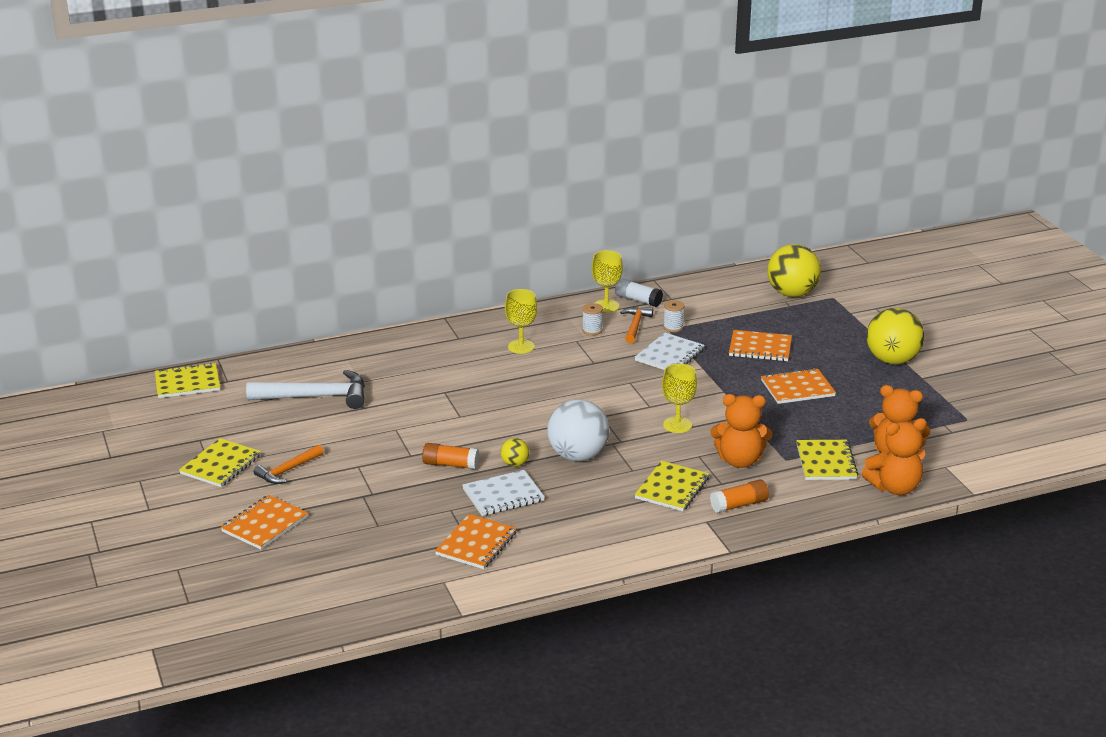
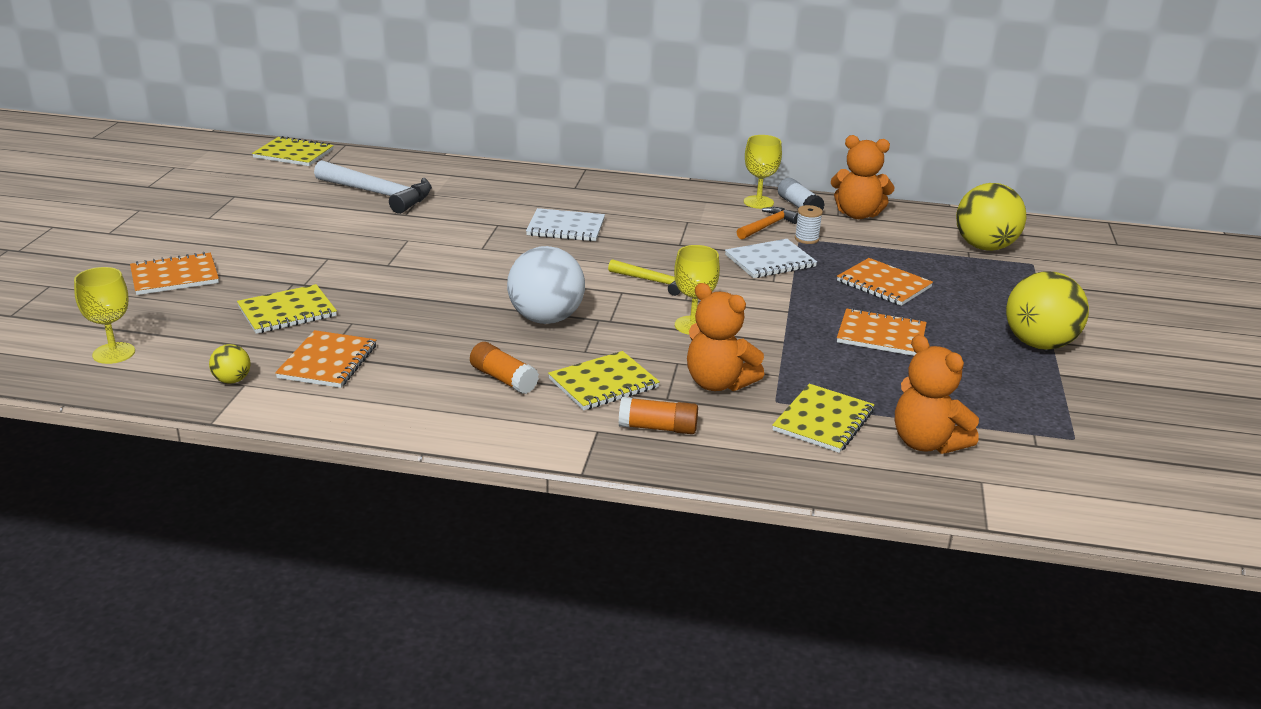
camera: 30 degrees right, 0 degrees up
yellow notebook [179,438,261,487] -> yellow notebook moved to [237,284,337,334]
orange hammer [254,445,324,484] -> none
orange glue stick [422,443,479,469] -> orange glue stick moved to [470,342,539,394]
orange notebook [435,514,517,569] -> orange notebook turned 45 degrees counterclockwise [275,330,376,388]
white notebook [462,470,545,516] -> white notebook moved to [526,208,605,242]
yellow ball [501,438,529,467] -> yellow ball moved to [209,344,251,384]
yellow goblet [505,289,537,354] -> yellow goblet moved to [74,267,135,364]
white spool [582,303,603,335] -> none
orange teddy bear [862,418,927,495] -> orange teddy bear moved to [831,135,895,219]
none -> yellow hammer [608,259,681,296]

